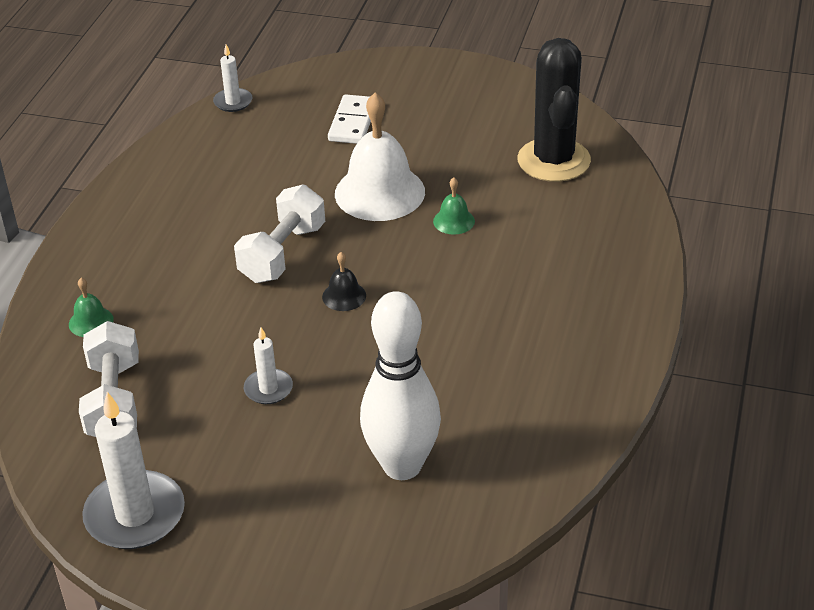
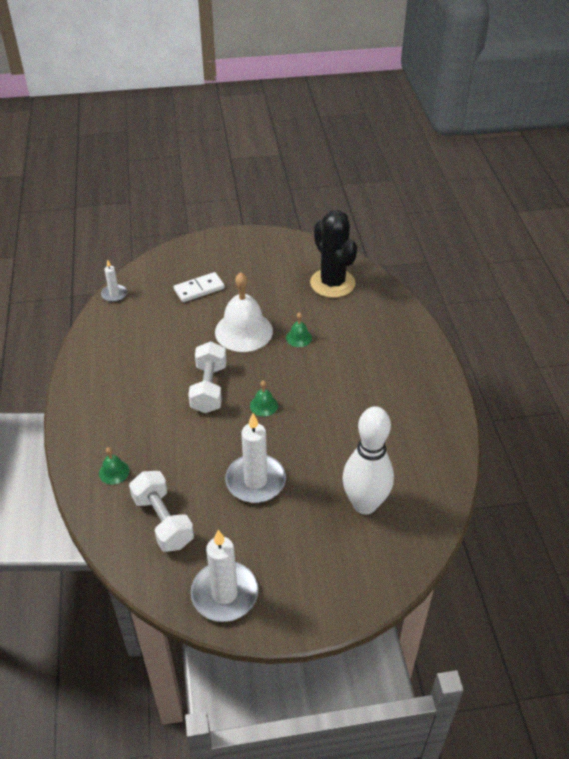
camera: 25 degrees left, 5 degrees up
white candle [244,327,293,404] -> white candle [225,413,286,503], size x1.89
black bell [322,252,366,311] -> green bell [250,380,278,416]
white domino [328,94,371,144] -> white domino turned 75 degrees clockwise [174,272,225,302]

